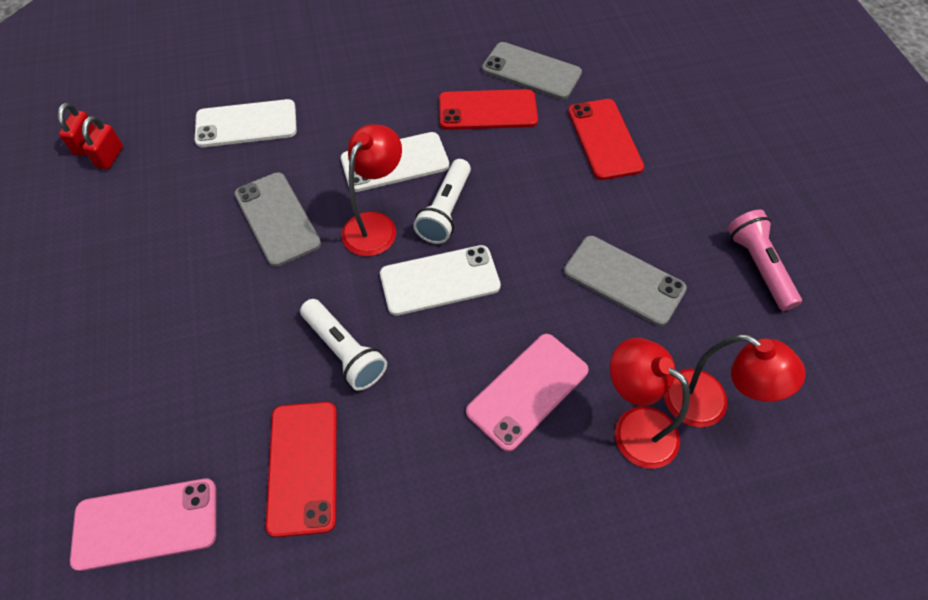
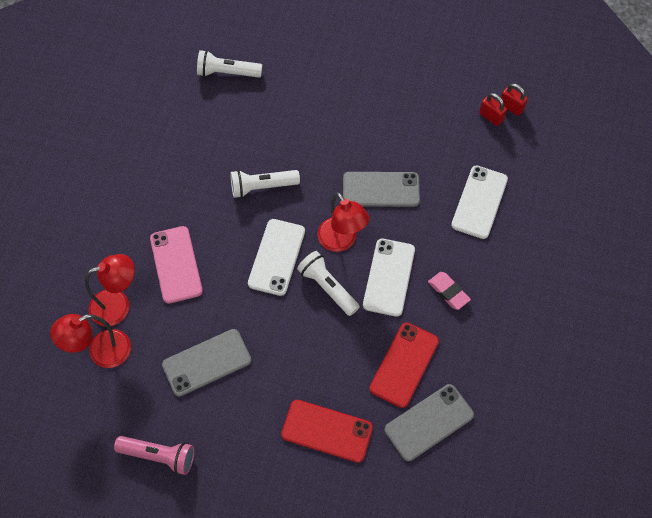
camera: 120 degrees right, 5 degrees up
pink phone [70,479,216,571] -> white flashlight [197,50,262,78]
red phone [266,402,337,537] -> none
none -> pink eraser [428,272,471,310]

